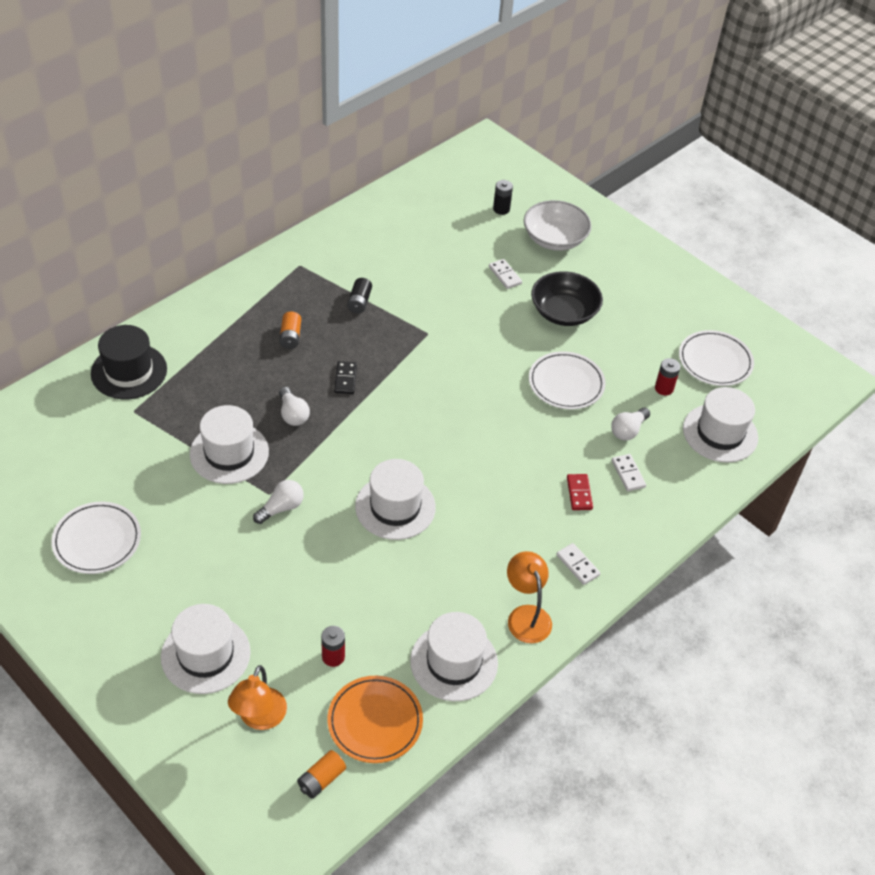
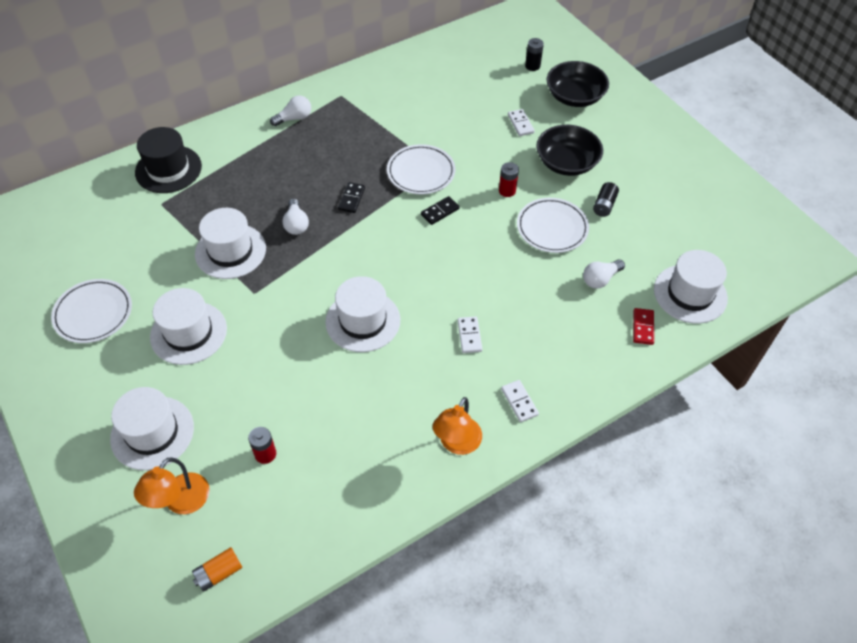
camera: 15 degrees right, 5 degrees up
white light bulb [253,480,304,524] -> white light bulb moved to [270,95,311,126]
orange battery [279,311,301,349] -> none
orange plate [327,676,423,763] -> none
black battery [347,278,372,314] -> black battery moved to [593,182,619,217]
white hat [410,612,498,701] -> white hat moved to [150,288,227,365]
orange lamp [507,551,552,643] -> orange lamp turned 150 degrees counterclockwise [433,397,482,455]
white bowl [524,200,591,251] -> black bowl [547,61,609,107]
red domino [567,474,593,510] -> red domino moved to [633,308,654,345]
white domino [612,454,646,491] -> white domino moved to [457,316,482,353]
red battery [655,358,681,395] -> red battery moved to [499,162,519,197]
white plate [679,330,754,386] -> white plate moved to [387,144,455,194]
none -> black domino [421,196,460,225]

